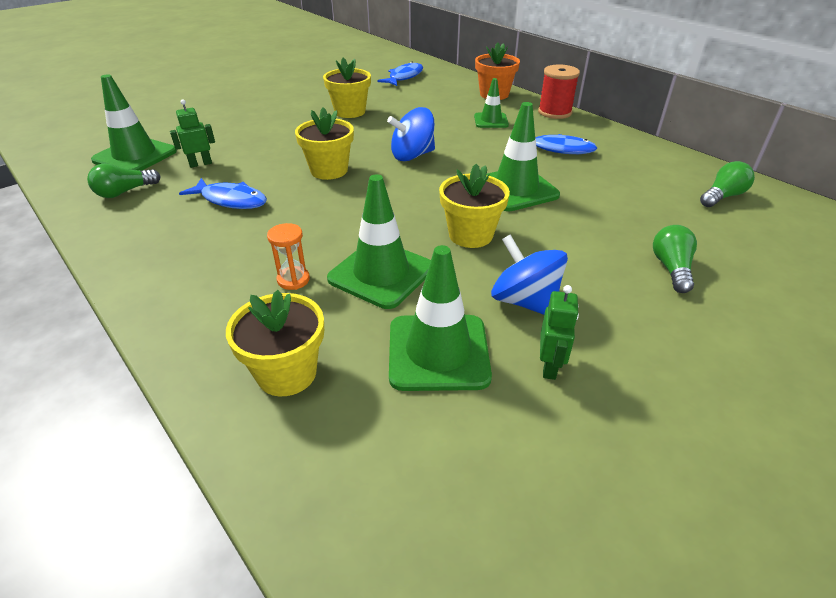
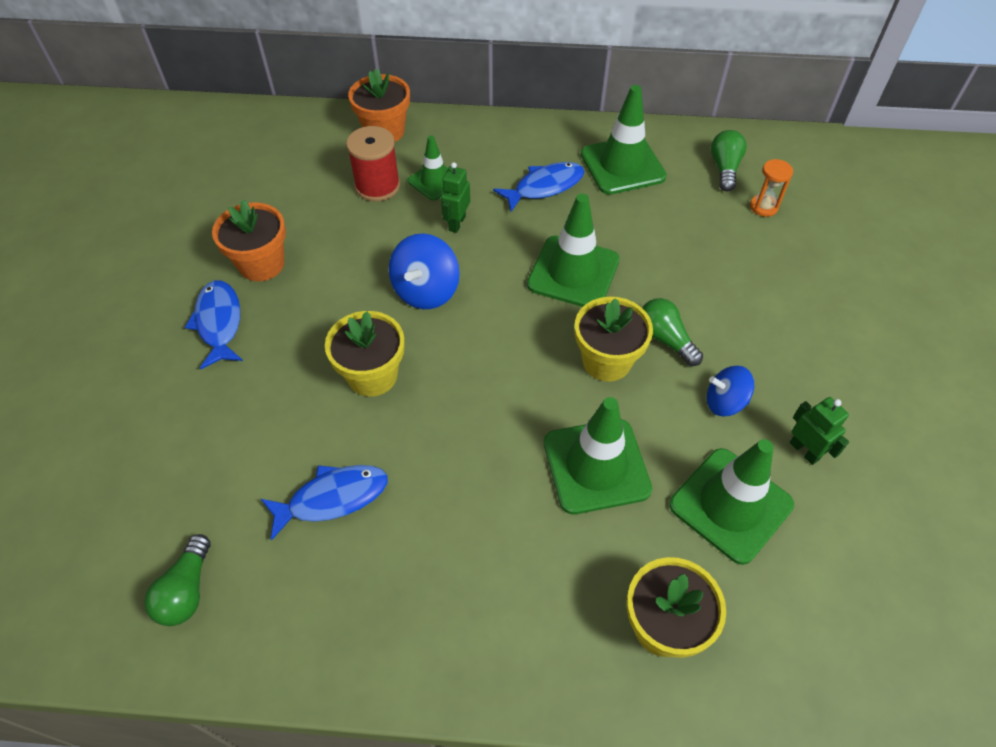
camera: 45 degrees left, 15 degrees up
green traffic cone [91,74,177,171] -> green traffic cone moved to [581,85,667,195]
green robot [170,99,215,168] -> green robot moved to [441,162,470,233]
orange hourglass [267,223,310,290] -> orange hourglass moved to [750,159,793,217]
yellow flower pot [323,58,371,118] -> orange flower pot [212,199,286,281]
blue fish [377,62,423,86] -> blue fish moved to [185,280,243,369]
blue spinning top [491,235,568,315] -> blue spinning top [707,366,754,416], size x0.67
red spool [538,65,580,119] -> red spool moved to [346,126,400,201]
green light bulb [653,225,697,293] -> green light bulb moved to [642,298,703,366]

